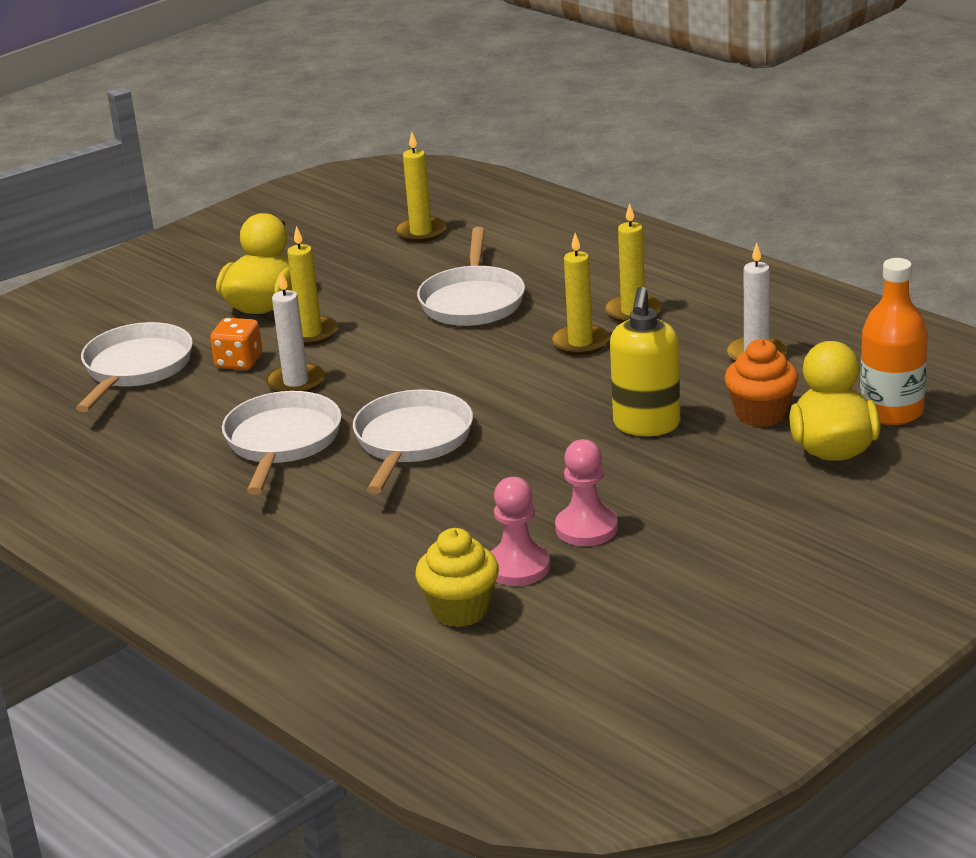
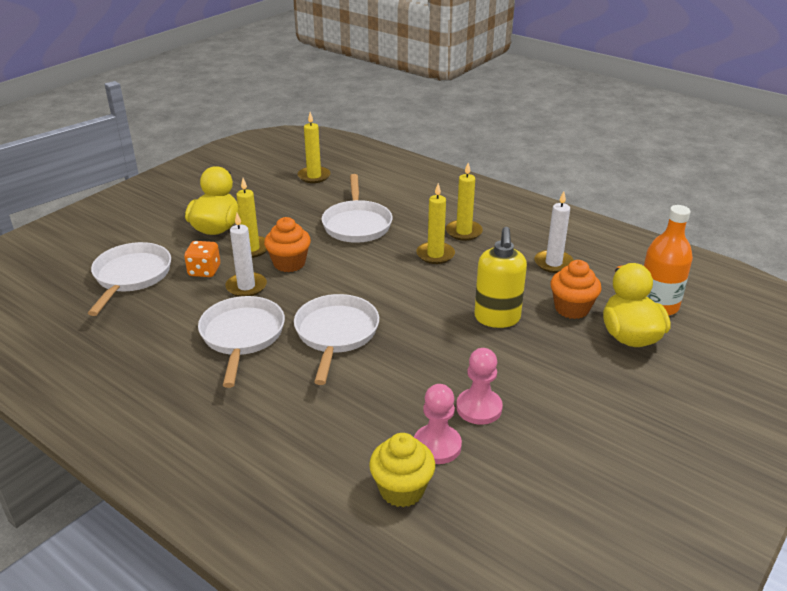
camera: 10 degrees left, 5 degrees up
none -> orange cupcake [264,217,311,272]

